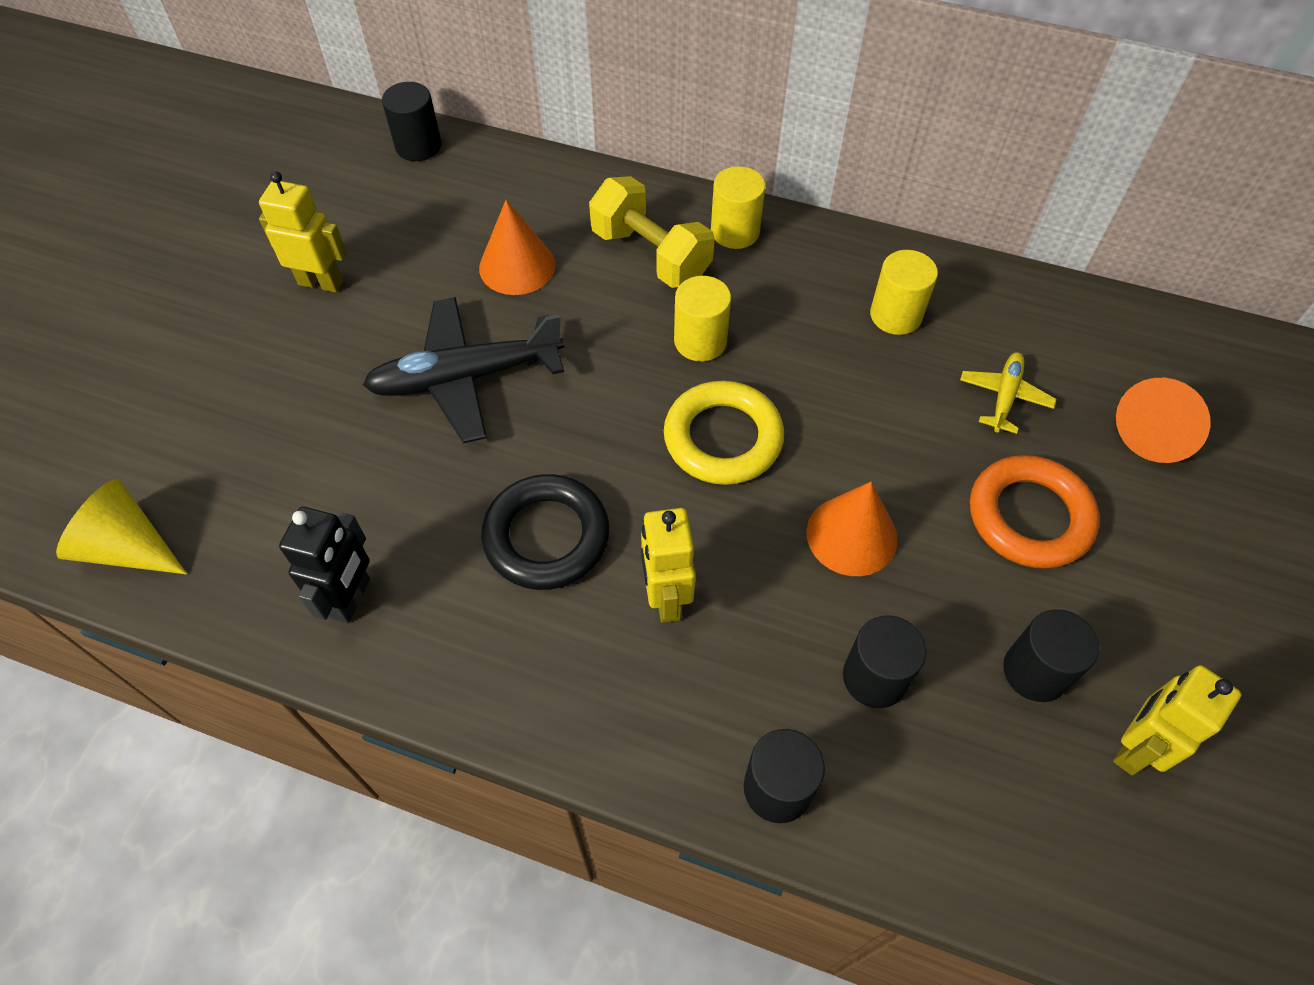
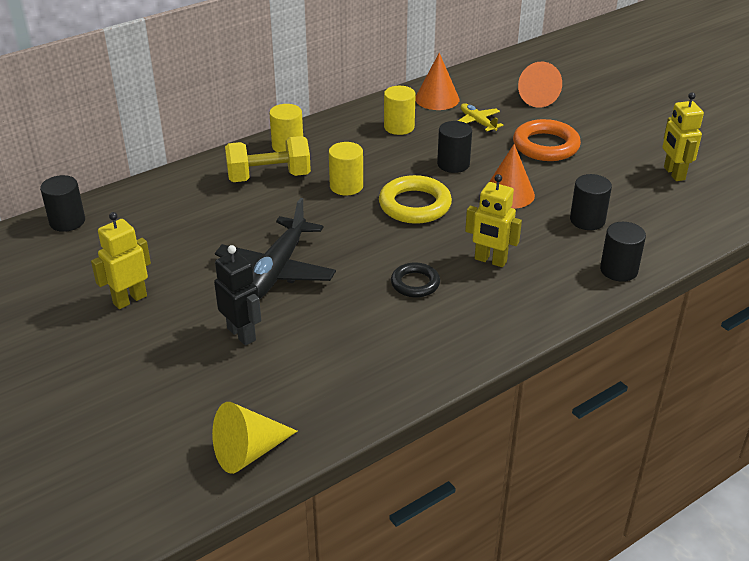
camera: 55 degrees left, 20 degrees down
black robot [279,507,370,623] -> black robot moved to [214,245,261,346]
orange cone [479,200,555,295] -> orange cone moved to [415,53,459,110]
black ring [481,474,609,590] -> black ring [391,262,440,297], size x0.61
black cylinder [1003,609,1099,702] -> black cylinder moved to [437,121,472,173]

